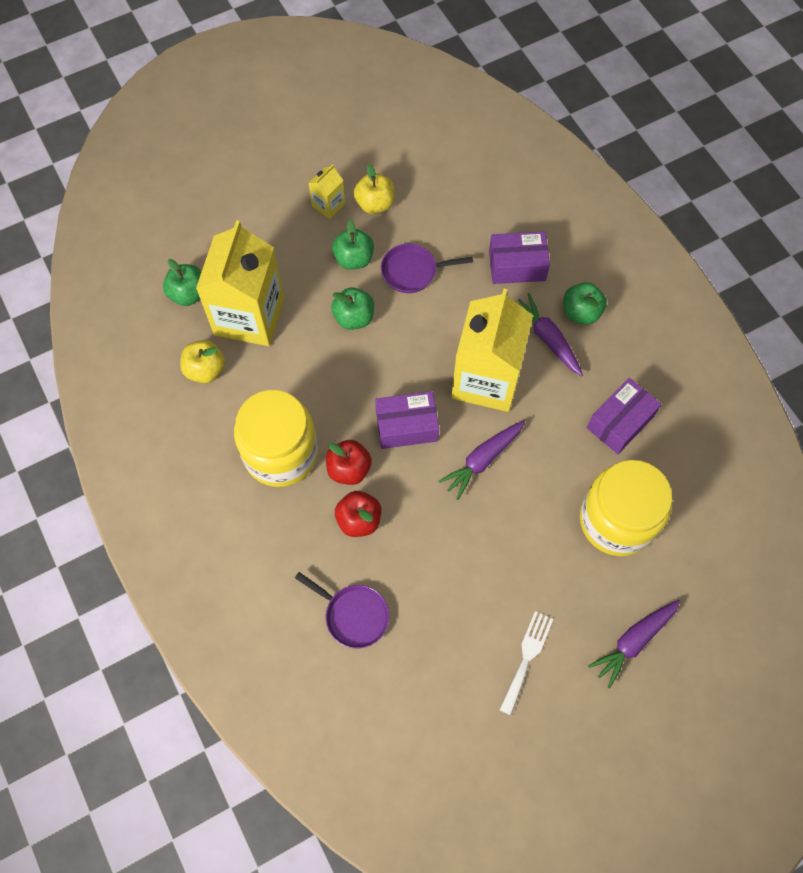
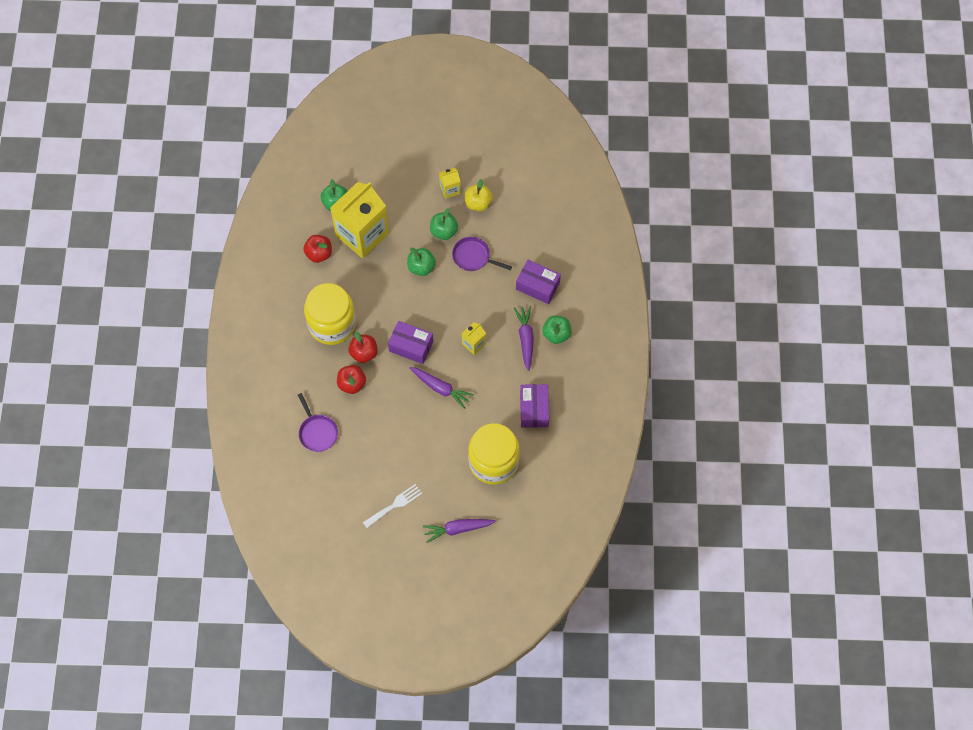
camera: 30 degrees right, 0 degrees up
yellow apple [180,340,225,383] -> red apple [303,235,332,263]
purple carrot [439,420,525,500] -> purple carrot turned 135 degrees counterclockwise [410,367,474,409]
yellow carton [451,289,533,412] -> yellow carton [462,322,486,355], size x0.44
purple box [587,378,661,454] -> purple box turned 75 degrees counterclockwise [520,384,549,428]

